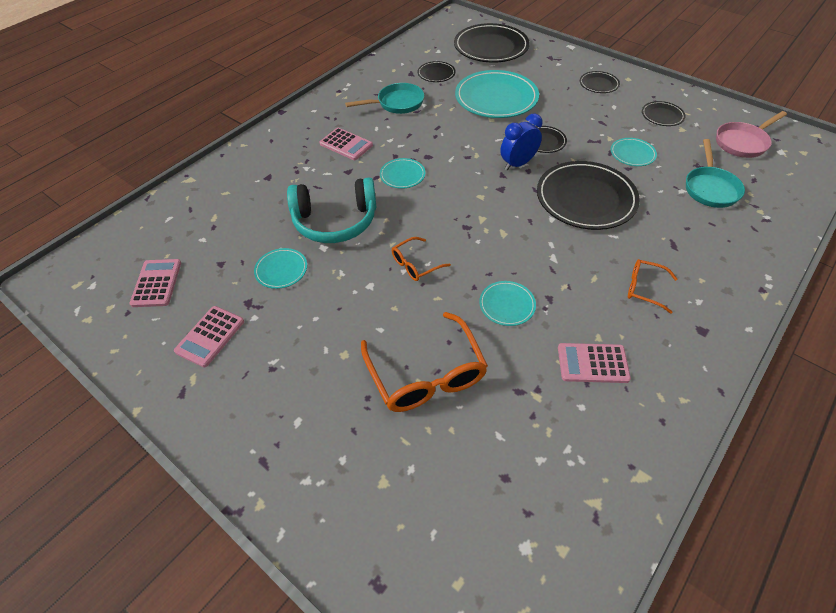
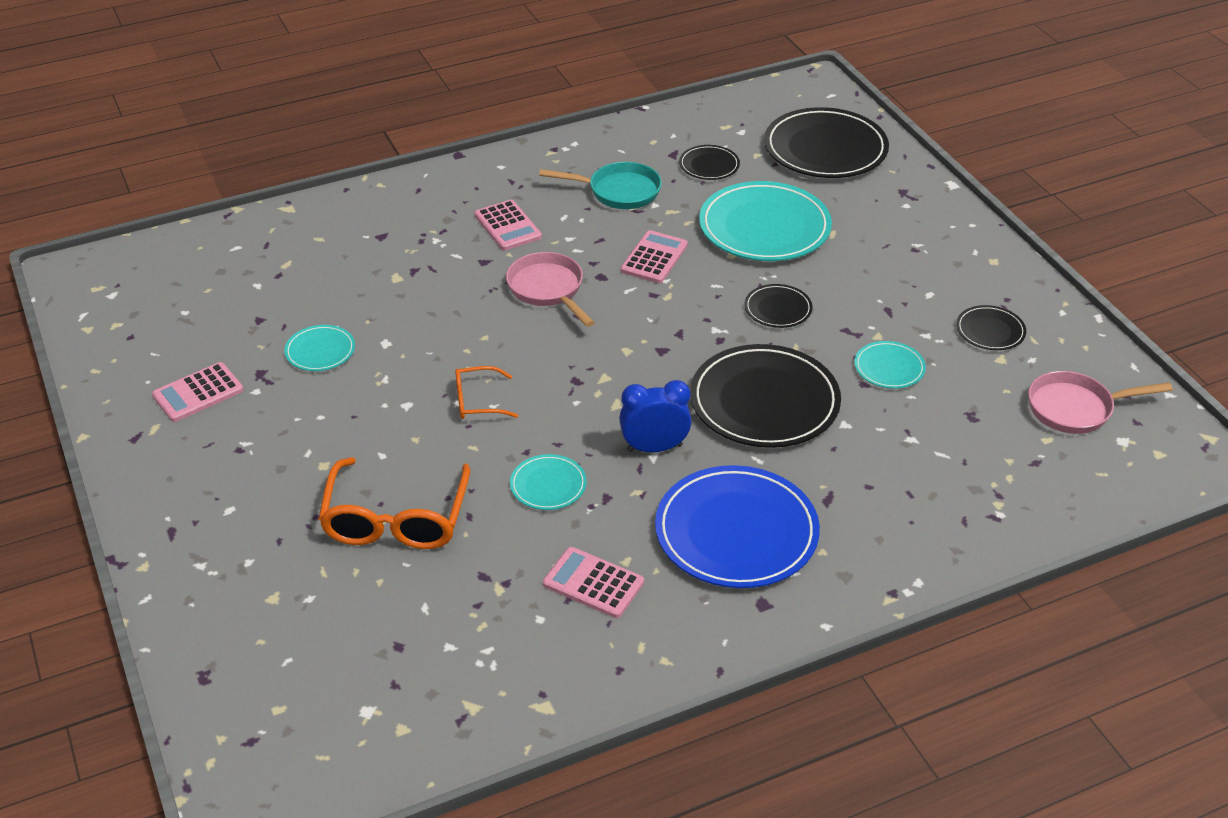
camera: 25 degrees right, 10 degrees down
pink calculator [129,259,181,307] -> pink calculator moved to [621,230,688,283]
turquoise headphones [287,177,376,243] -> none
turquoise plate [380,158,425,189] -> pink pan [506,252,595,327]
blue clock [500,114,543,170] -> blue clock moved to [619,380,692,452]
black plate [580,71,620,93] -> none
orange glasses [628,259,677,314] -> blue plate [655,465,820,588]
turquoise pan [686,139,745,208] -> none

